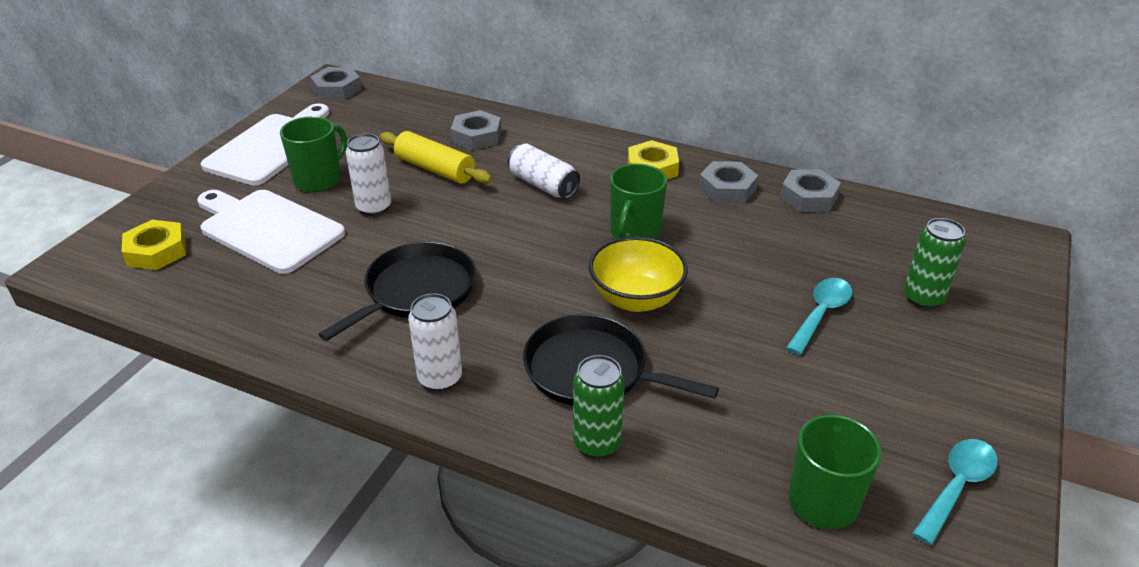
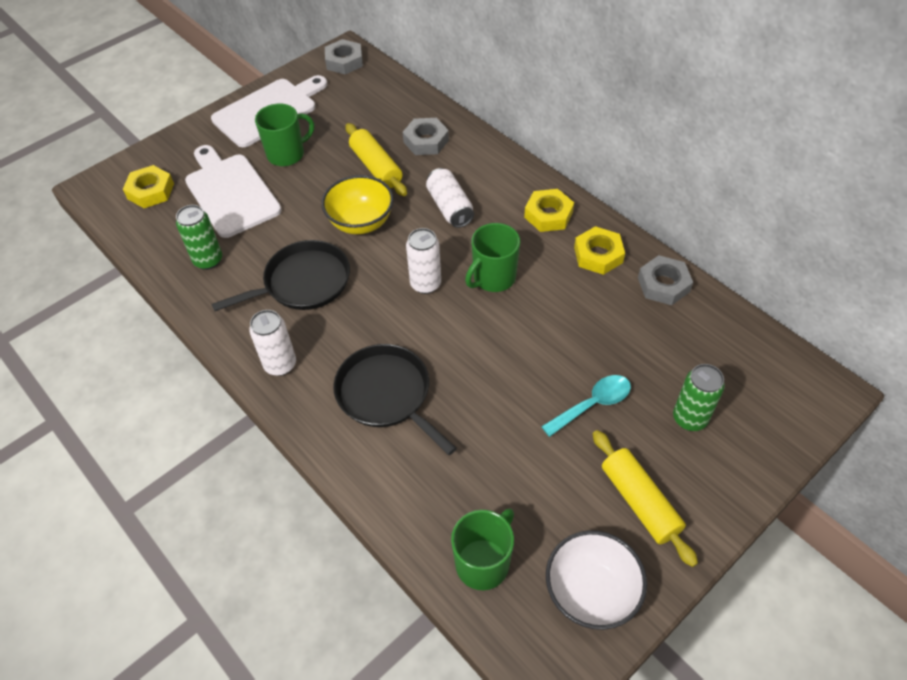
camera: 25 degrees right, 15 degrees up
white can [346,133,391,216] -> white can moved to [406,228,441,294]
green can [573,355,625,458] -> green can moved to [176,205,222,270]
yellow bowl [589,236,688,312] -> yellow bowl moved to [321,175,394,234]
grey nut [699,161,759,203] -> yellow nut [574,226,625,275]
turquoise spoon [912,439,998,545] -> white bowl [546,530,647,630]
none -> yellow rolling pin [593,430,698,567]

